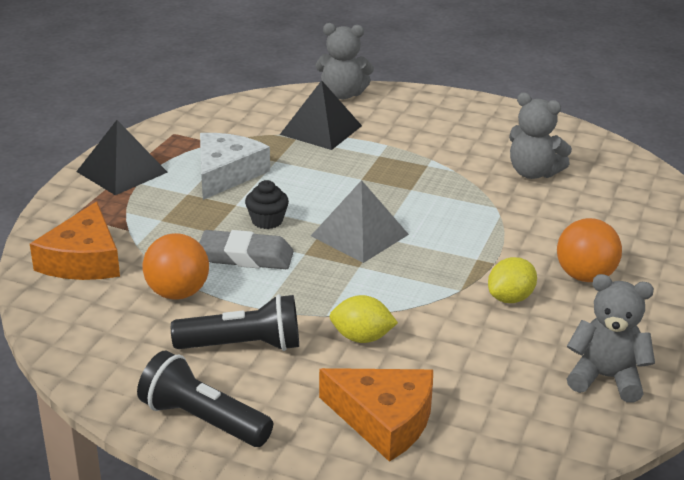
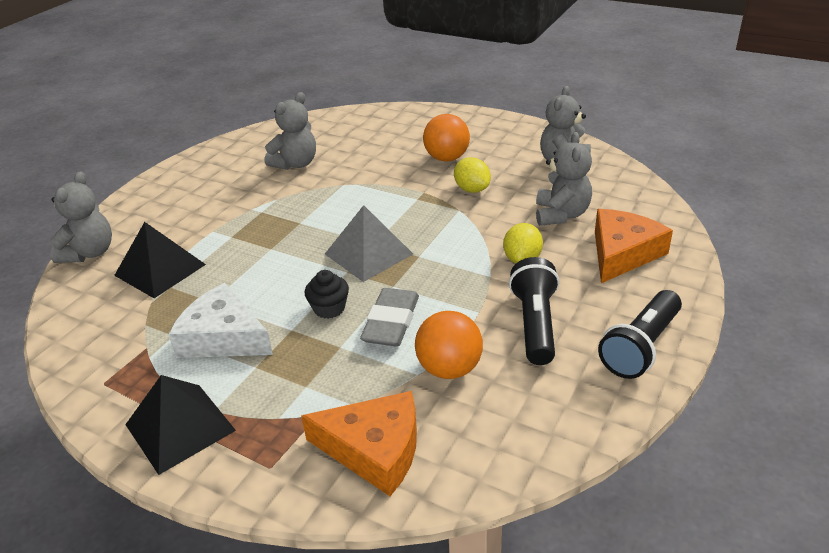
camera: 80 degrees left, 5 degrees up
none -> grey teddy bear [536,132,592,226]

